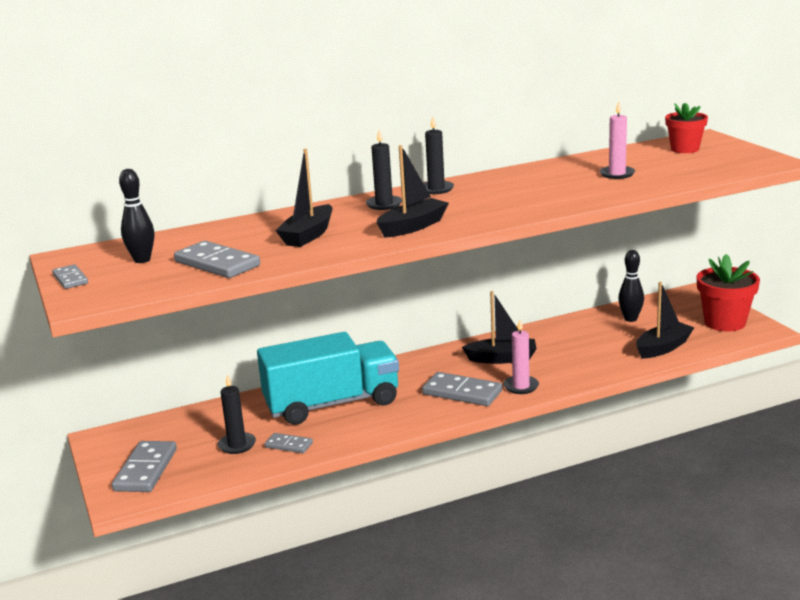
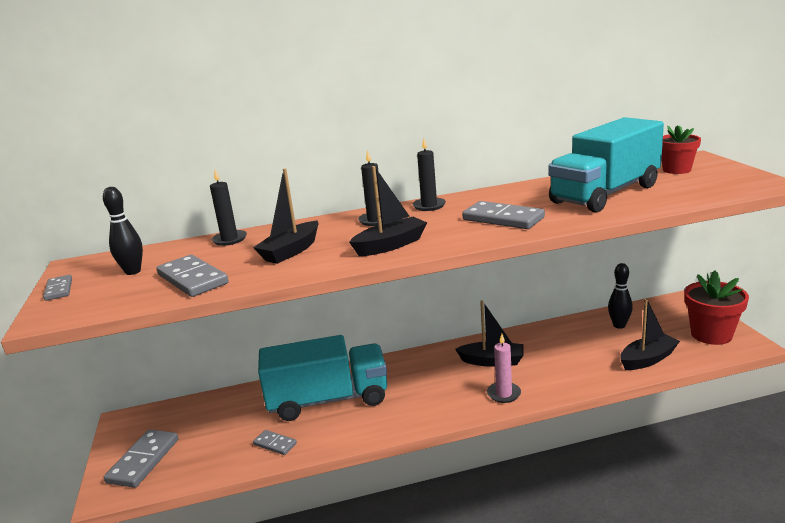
camera: 10 degrees right, 0 degrees up
black candle [218,375,256,454] -> black candle moved to [210,169,247,246]
grey domino [422,372,502,406] -> grey domino moved to [462,201,545,229]
pink candle [599,101,635,179] -> turquoise truck [548,117,664,212]

